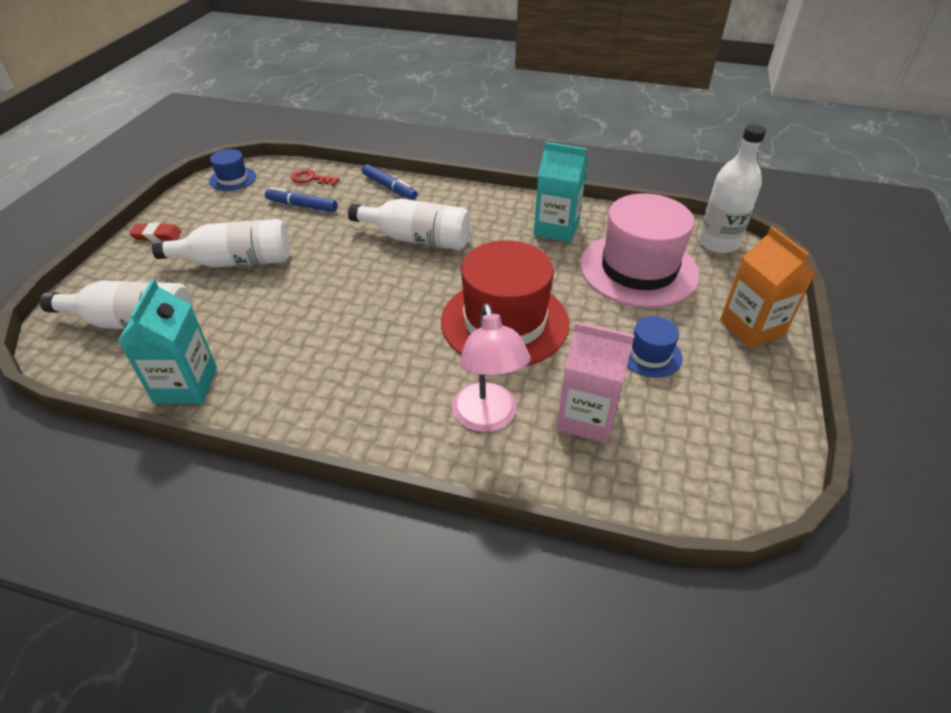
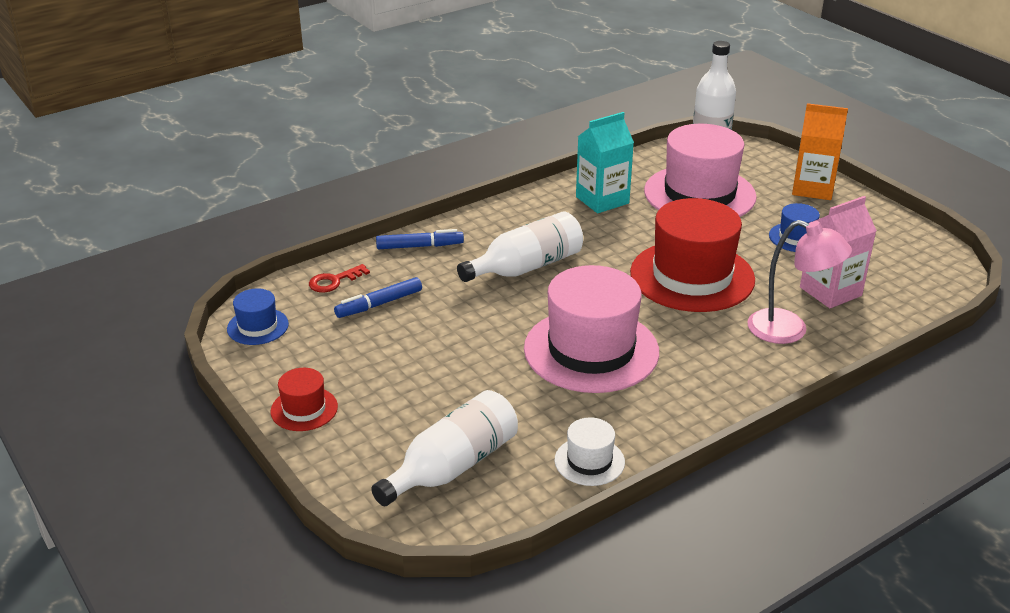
camera: 50 degrees left, 10 degrees down
turquoise carton [118,279,217,404] -> white hat [555,417,625,486]
red eraser [129,223,182,241] -> red hat [270,368,338,431]
white bottle [152,219,290,267] -> none
none -> pink hat [524,265,659,393]

